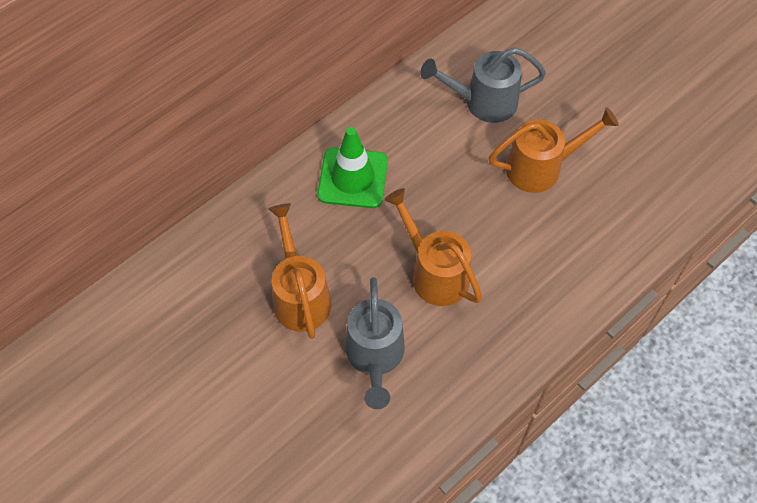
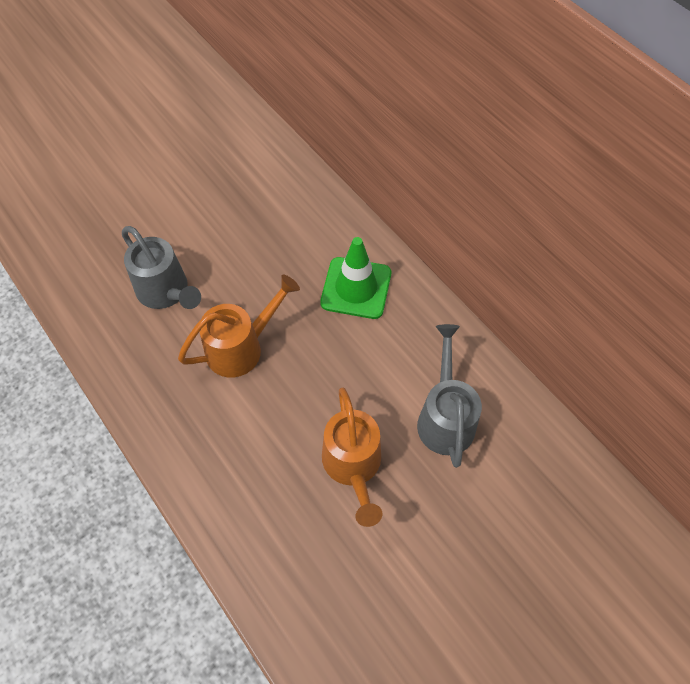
camera: 95 degrees right, 0 degrees up
orange watering can [269,203,332,339] -> none
grey watering can [345,277,405,409] -> grey watering can turned 135 degrees counterclockwise [122,226,201,309]

